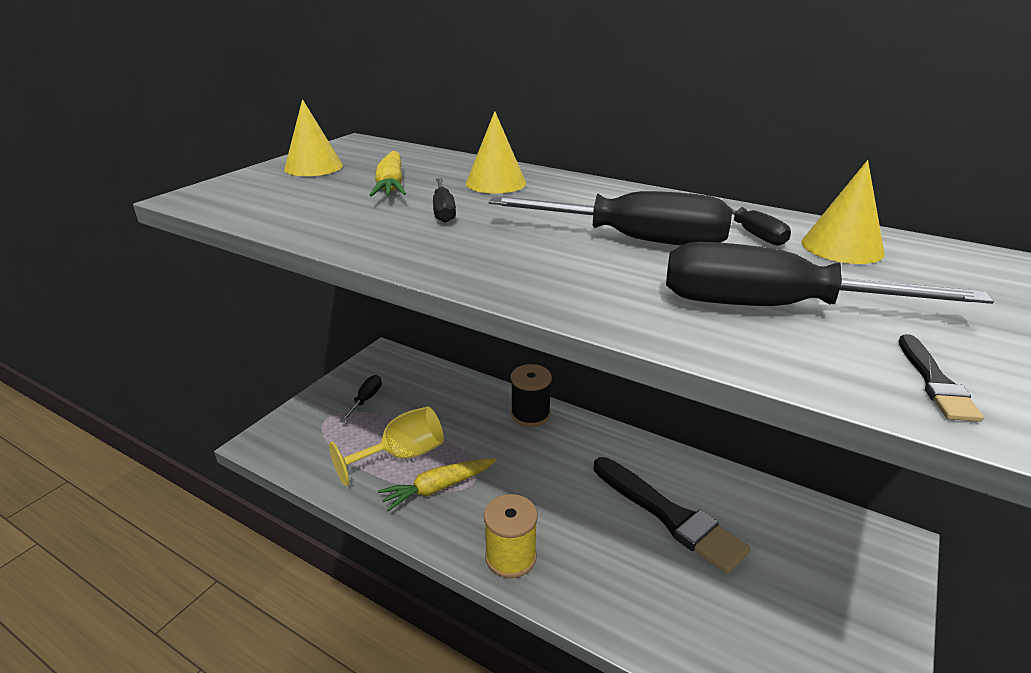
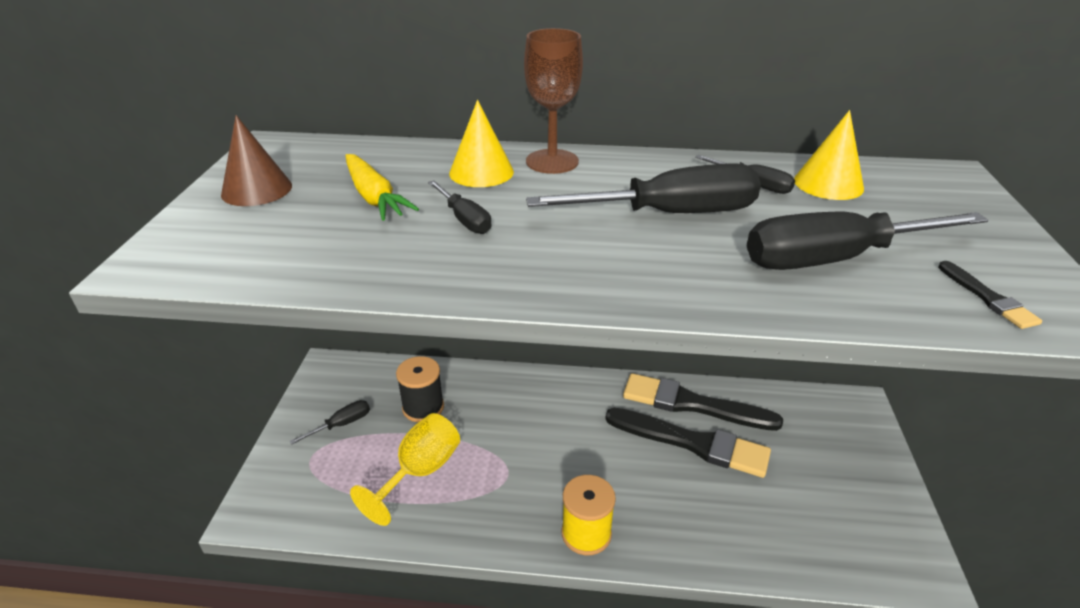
camera: 25 degrees left, 5 degrees up
yellow cone [284,99,343,176] -> brown cone [221,115,292,206]
black screwdriver [339,375,382,423] -> black screwdriver turned 60 degrees clockwise [289,400,370,445]
yellow carrot [378,458,496,511] -> none
black spool [511,364,552,427] -> black spool moved to [396,356,444,422]
none -> brown goblet [524,28,583,174]
none -> black brush [623,373,783,431]

